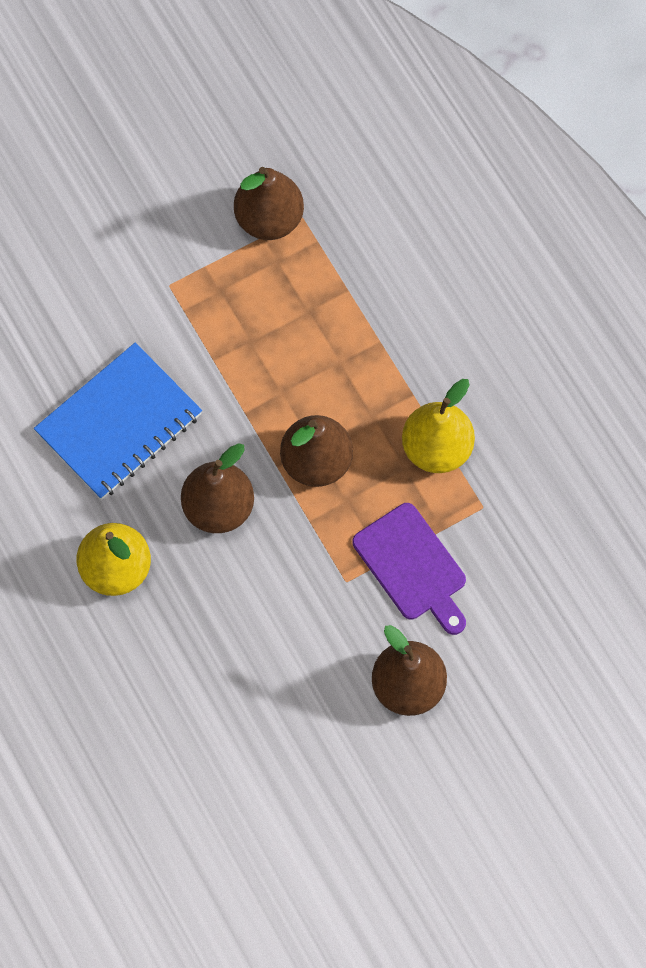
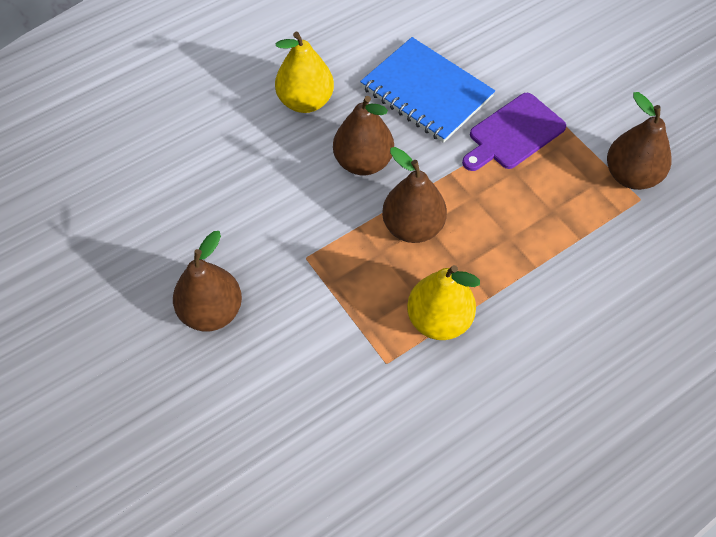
camera: 85 degrees right, 10 degrees down
purple cutting board [352,503,466,635] -> purple cutting board moved to [462,93,566,171]

